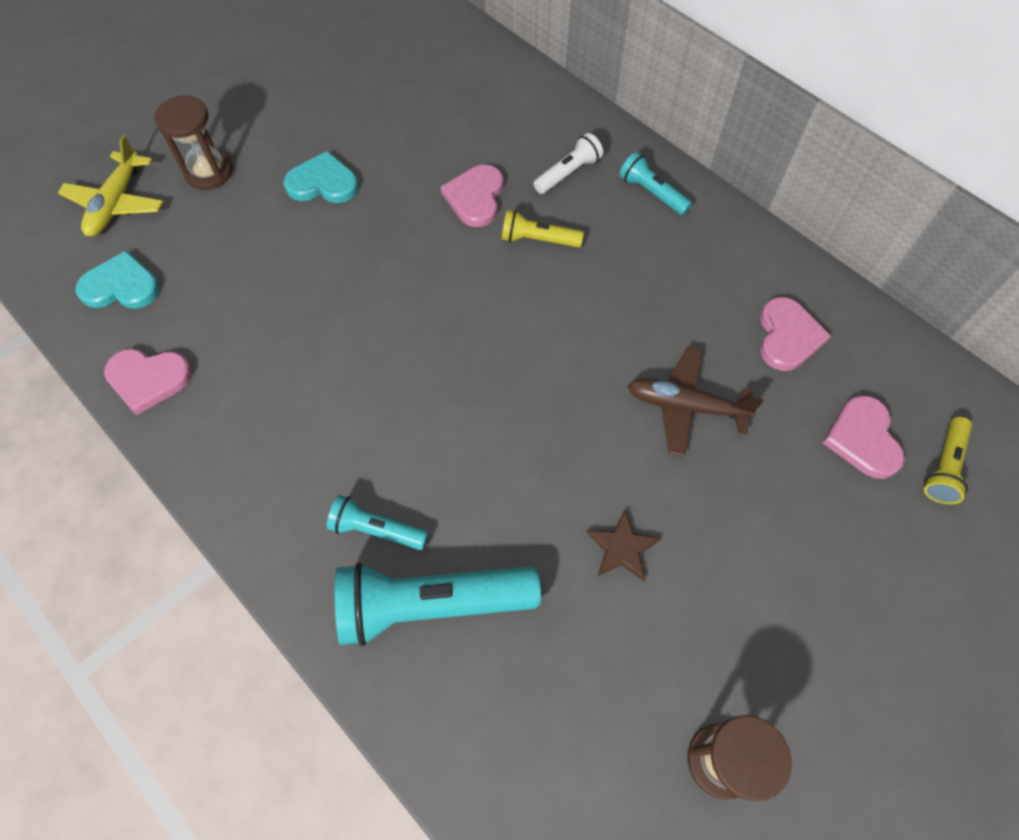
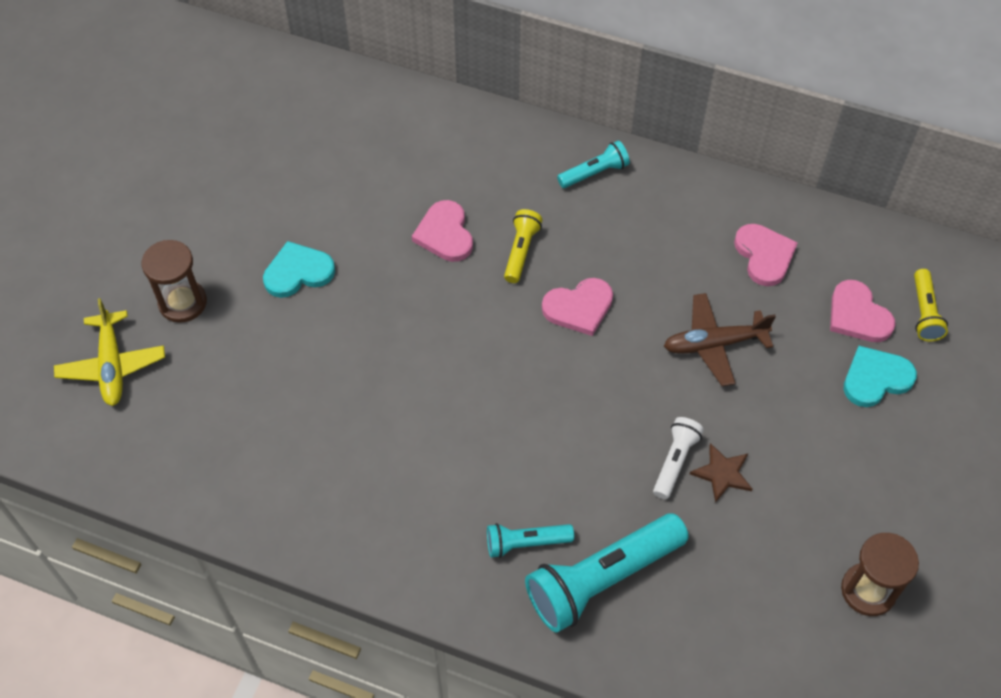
camera: 25 degrees left, 5 degrees down
turquoise heart [75,250,160,309] -> turquoise heart moved to [844,346,917,407]
pink heart [104,349,192,415] -> pink heart moved to [542,278,613,336]
yellow flashlight [502,210,584,248] -> yellow flashlight turned 120 degrees clockwise [504,209,543,283]
white flashlight [533,133,603,194] -> white flashlight moved to [653,417,704,499]
turquoise flashlight [619,152,692,215] -> turquoise flashlight turned 135 degrees clockwise [557,141,630,188]

